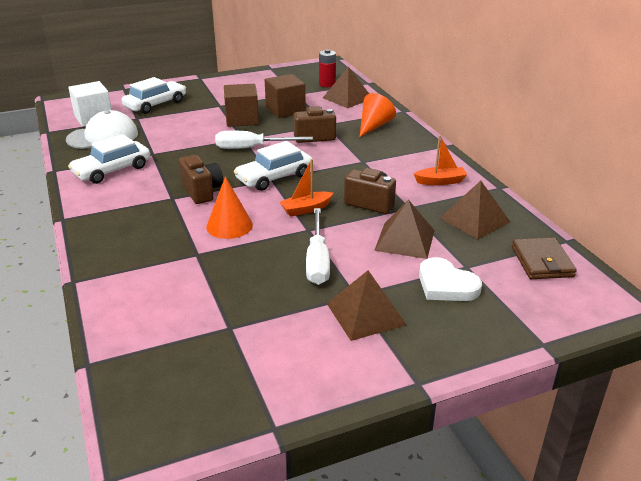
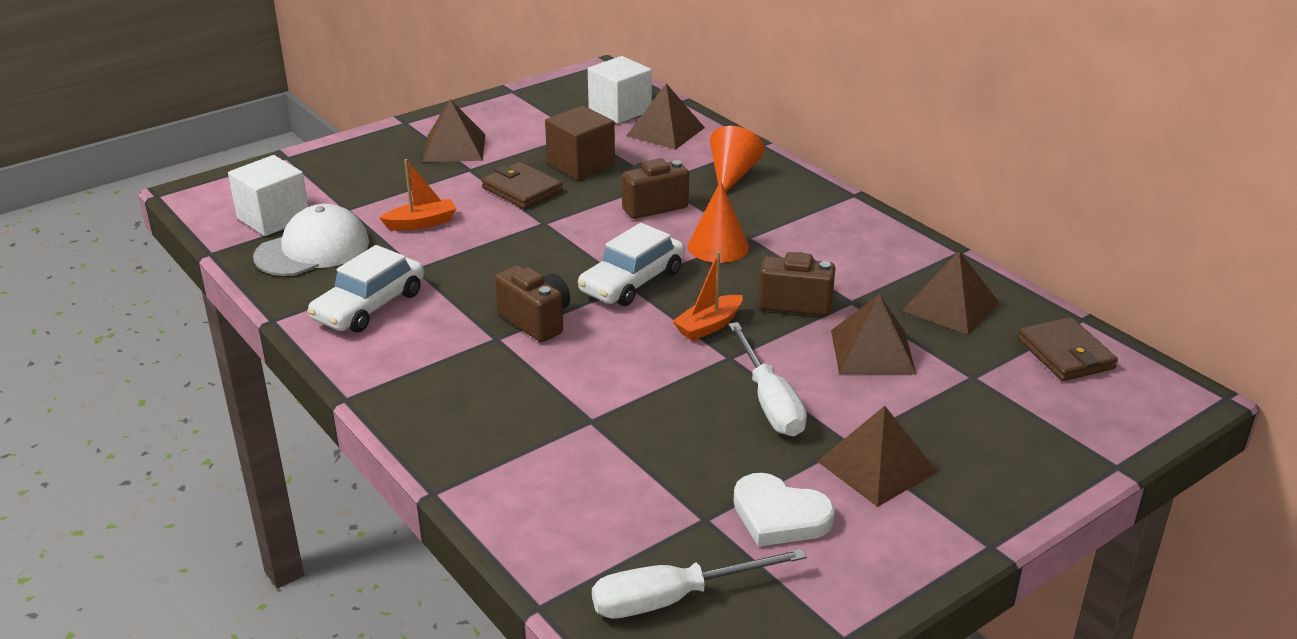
camera: 15 degrees left, 0 degrees up
white car [122,77,186,114] -> none
orange cone [206,177,253,239] -> orange cone moved to [688,181,749,263]
white screwdriver [215,131,313,149] -> white screwdriver moved to [592,548,807,618]
brown cube [224,84,259,127] -> brown wallet [481,162,563,209]
red battery [319,49,336,87] -> white cube [588,56,652,124]
orange boat [414,135,467,185] -> orange boat moved to [380,159,456,231]
white heart [419,257,482,301] -> white heart moved to [734,473,835,547]
none -> brown pyramid [422,99,485,162]

